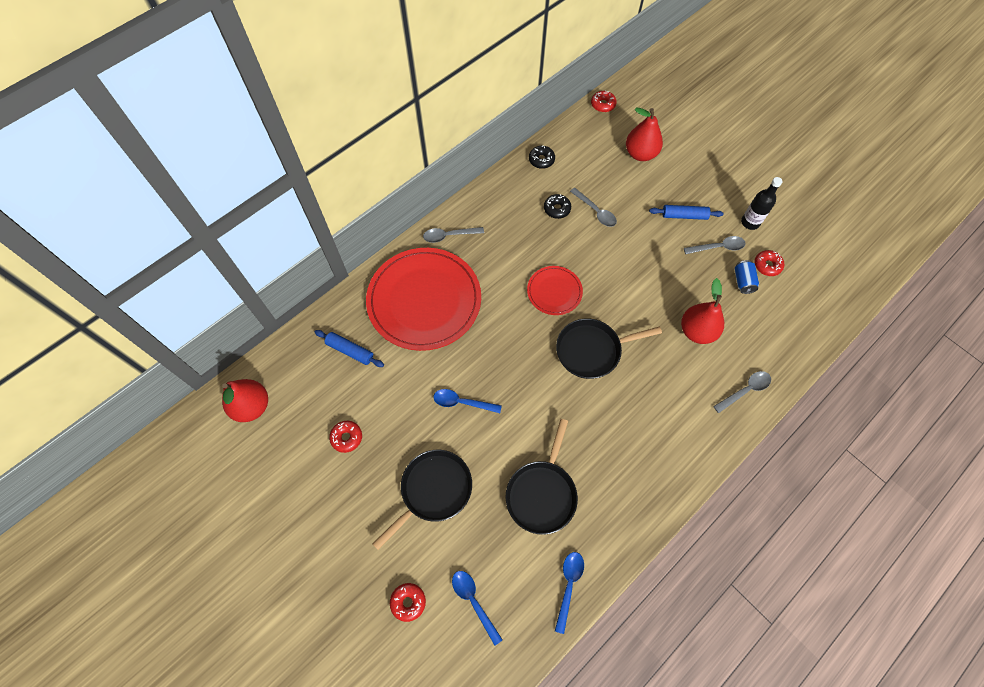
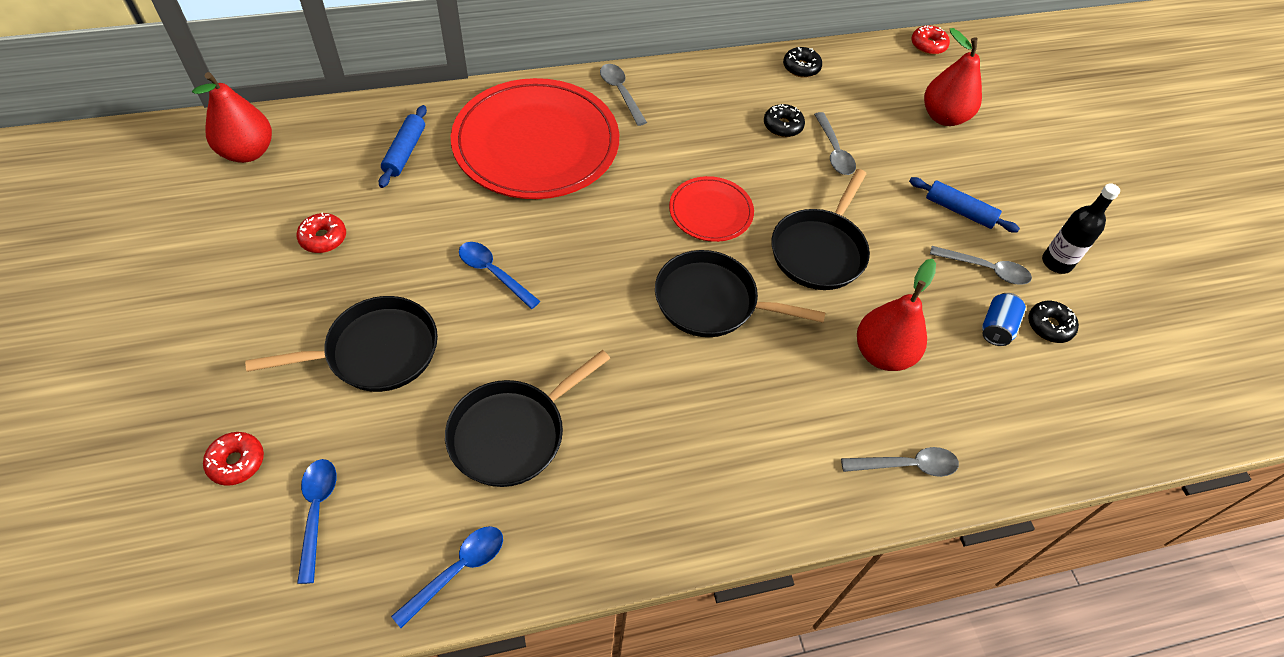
camera: 25 degrees right, 10 degrees down
blue rolling pin [315,330,384,367] -> blue rolling pin turned 45 degrees clockwise [379,105,427,188]
grey spoon [423,227,484,243] -> grey spoon turned 45 degrees clockwise [600,64,647,126]
red donut [755,250,784,276] -> black donut [1028,301,1079,343]
none -> black pan [771,169,870,290]

